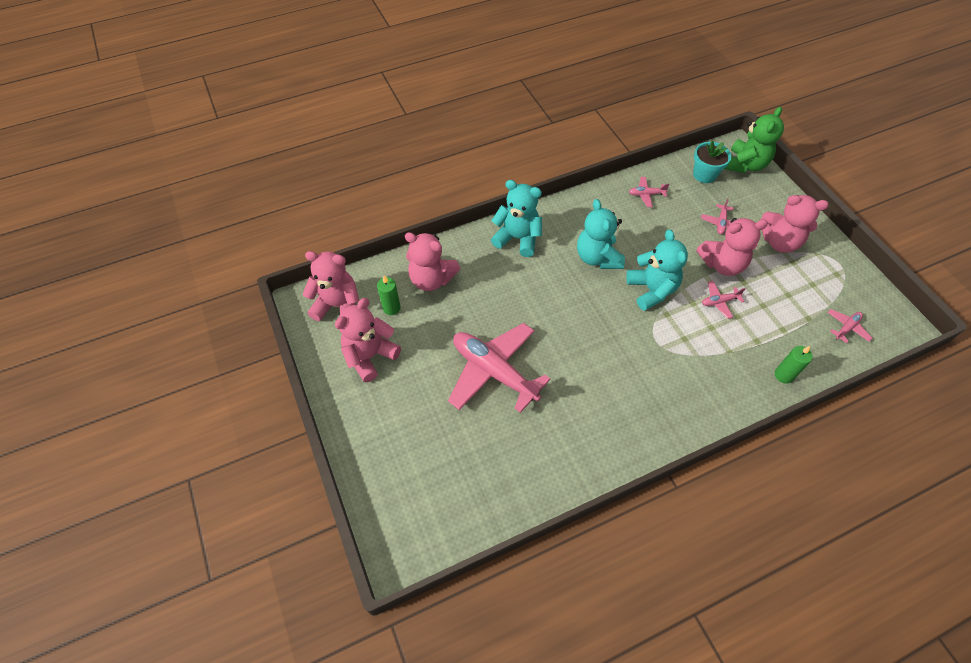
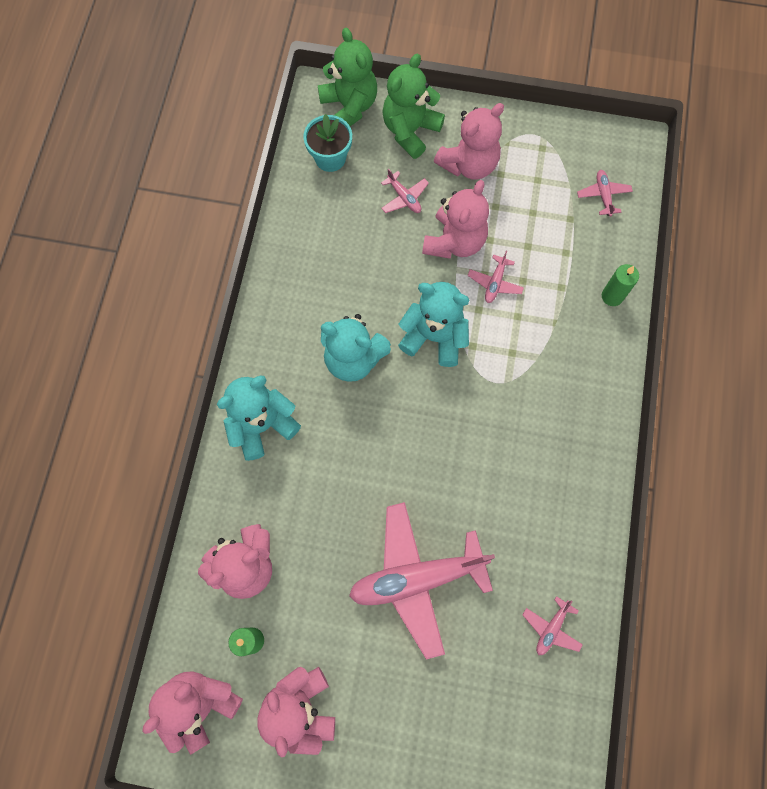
camera: 55 degrees left, 15 degrees up
pink plane [629,177,670,207] -> pink plane moved to [522,596,583,655]
none -> green teddy bear [382,54,445,159]

